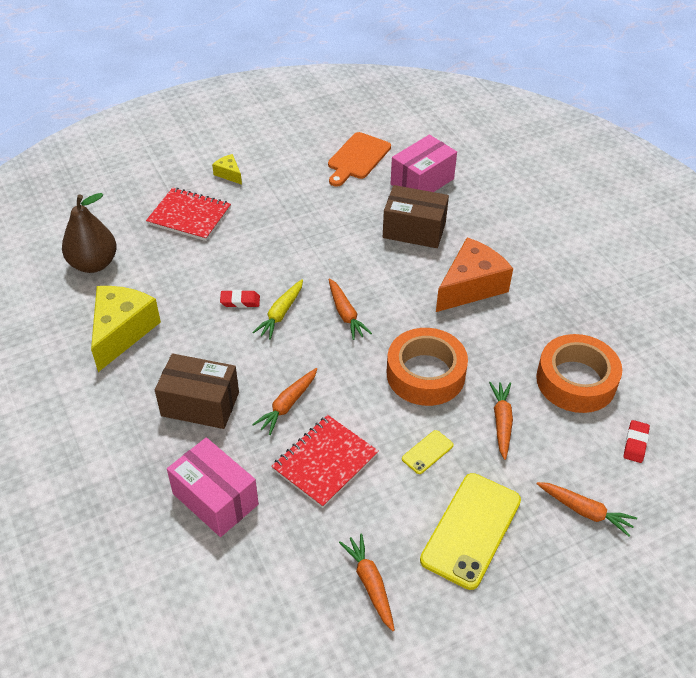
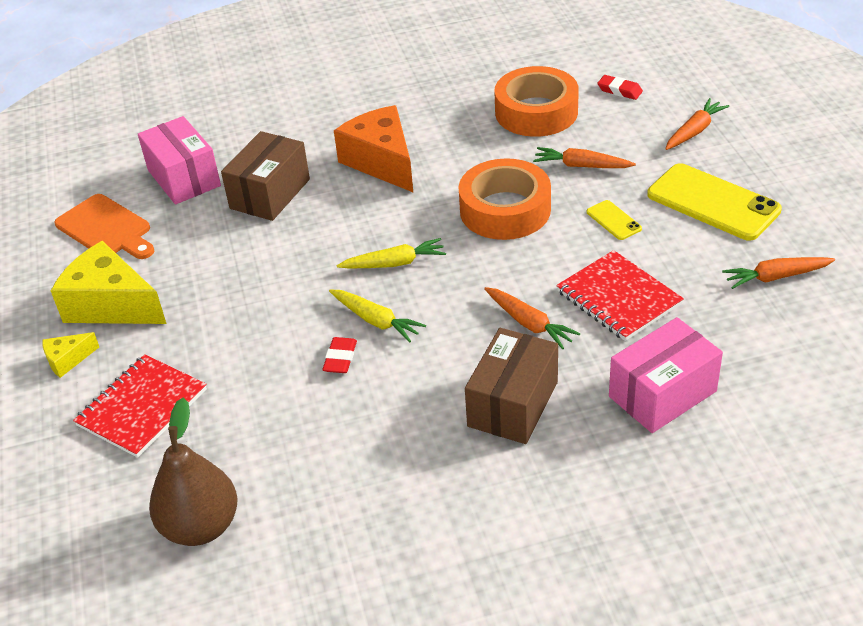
camera: 75 degrees left, 5 degrees down
yellow cheese [91,286,161,372] -> yellow cheese moved to [51,241,167,324]
orange carrot [329,278,372,340] -> yellow carrot [336,238,446,268]

